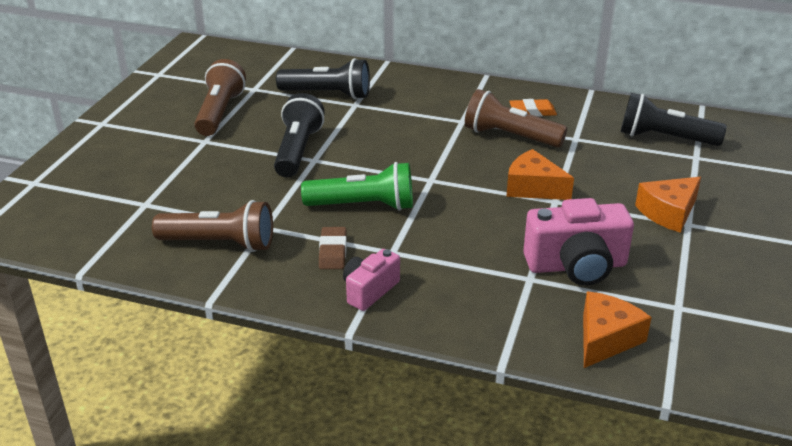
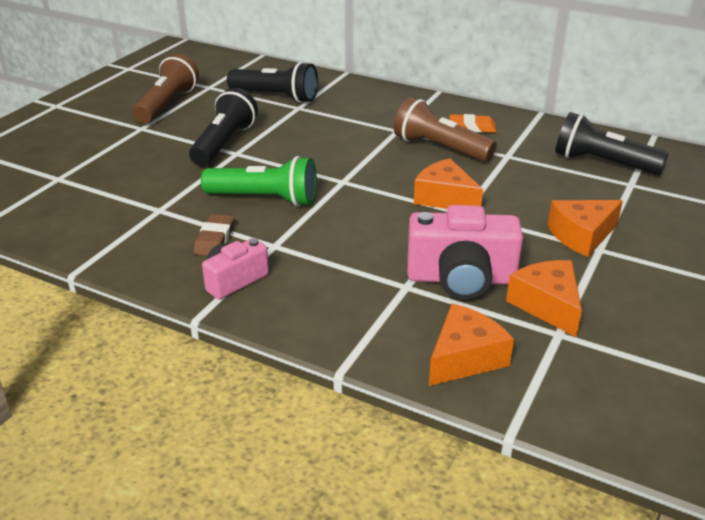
camera: 10 degrees right, 0 degrees up
brown flashlight [152,200,273,252] -> none
none -> orange cheese [506,260,582,337]

